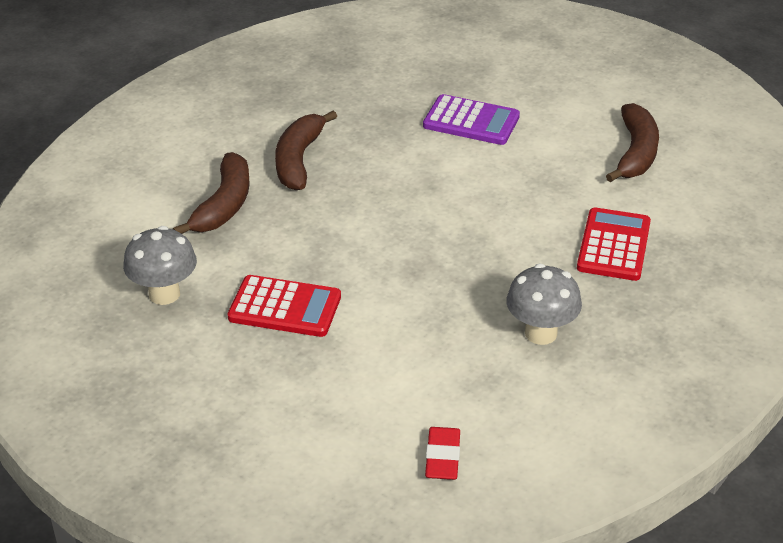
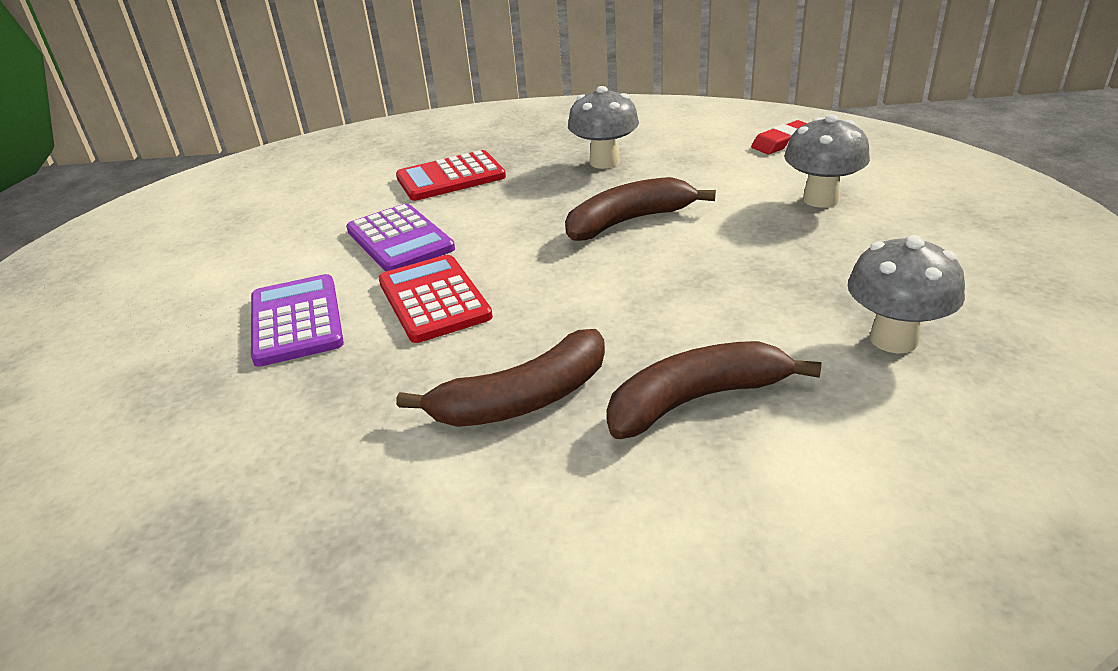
camera: 125 degrees left, 5 degrees down
red calculator [228,275,341,337] -> red calculator moved to [379,255,493,343]
brown banana [606,103,659,182] -> brown banana moved to [565,177,716,241]
none -> purple calculator [346,204,455,272]
none -> grey mushroom [784,114,870,208]

